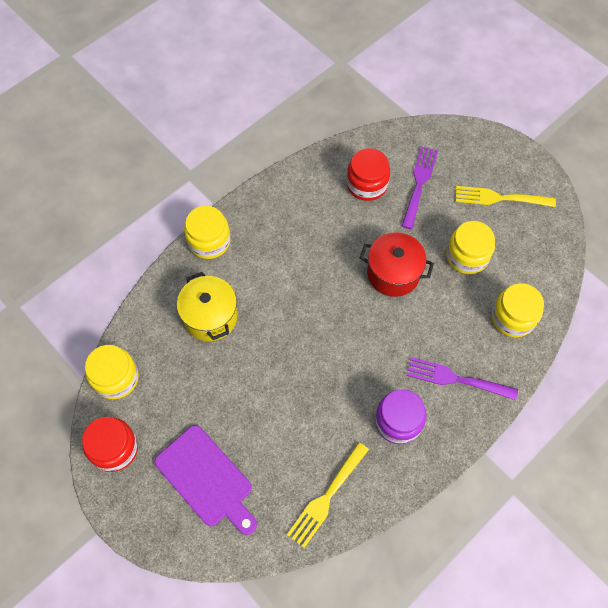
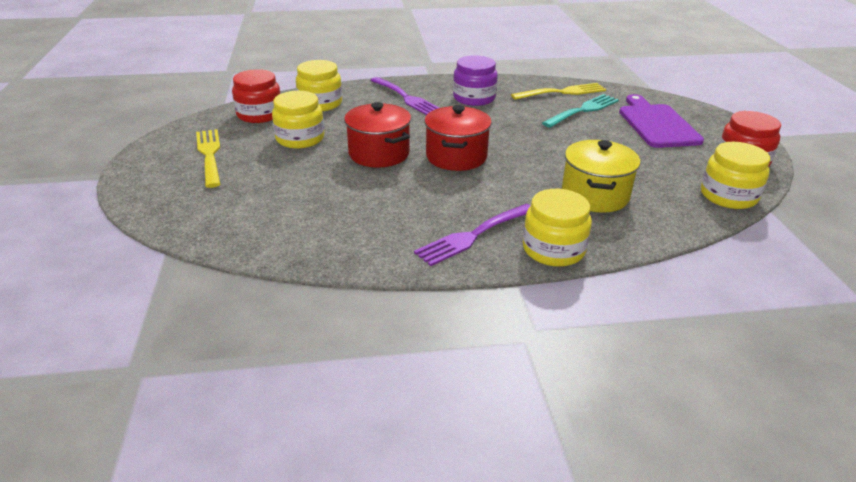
camera: 145 degrees left, 30 degrees down
red jar [347,148,390,201] -> red jar moved to [232,69,281,123]
purple fork [402,146,438,229] -> purple fork moved to [414,204,531,266]
yellow fork [456,186,556,207] -> yellow fork turned 150 degrees counterclockwise [196,129,220,188]
none -> red pot [424,105,492,171]
none -> turquoise fork [542,94,619,128]

